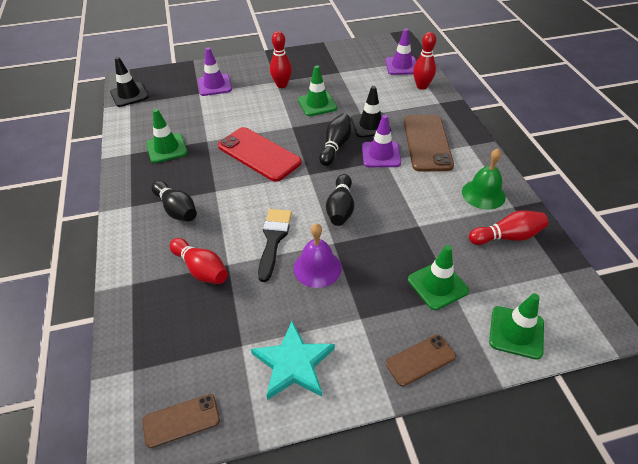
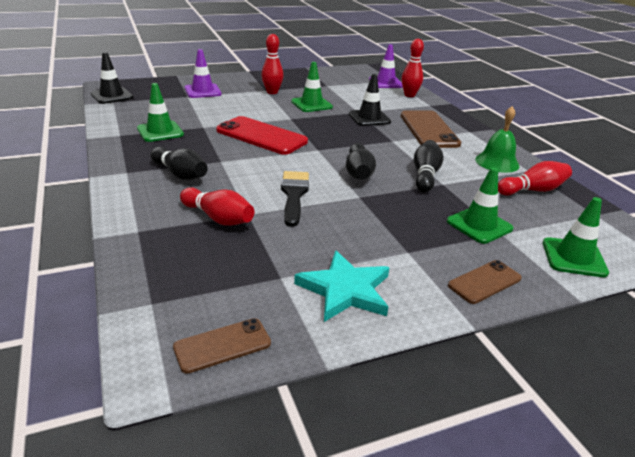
camera: 10 degrees left, 15 degrees down
purple bell [294,224,342,288] -> none
black bowling pin [319,114,351,166] -> black bowling pin moved to [414,140,444,192]
purple traffic cone [362,115,401,167] -> none

